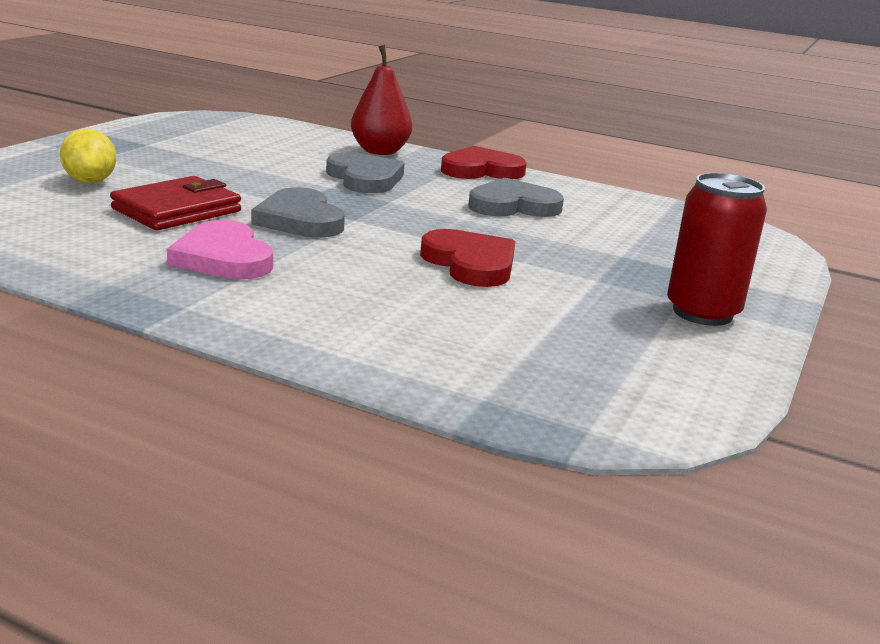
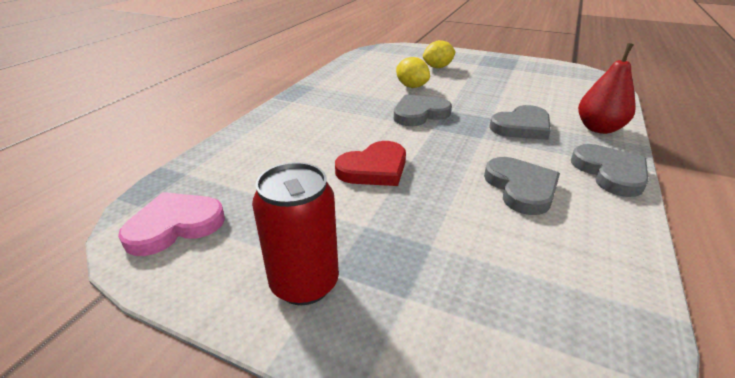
camera: 90 degrees right, 10 degrees up
red wallet [110,176,241,230] -> yellow lemon [396,57,430,88]
pink heart [167,220,273,279] -> pink heart moved to [118,192,225,256]
red heart [441,146,527,179] -> grey heart [571,144,649,197]

